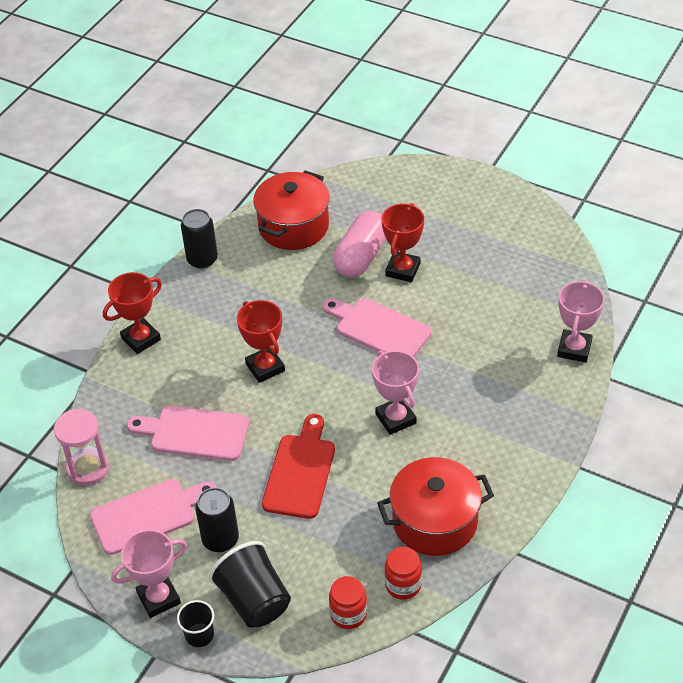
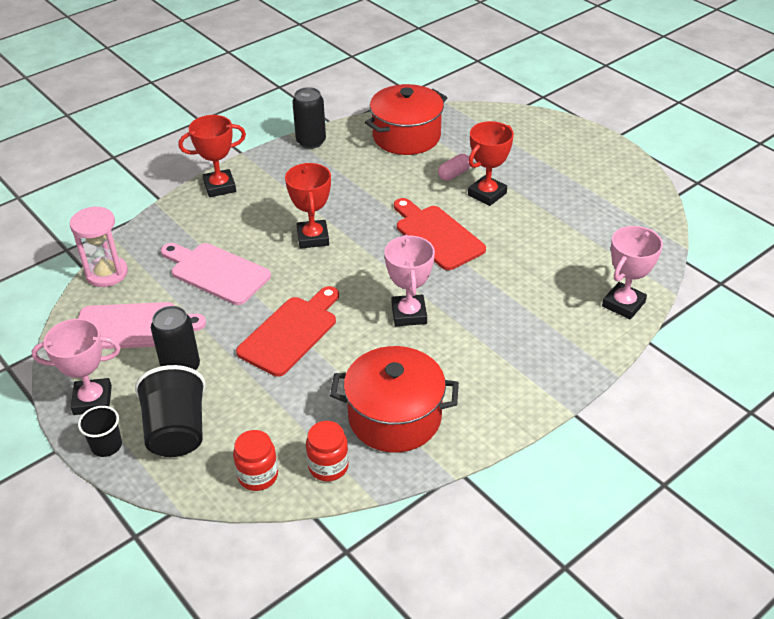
camera: 20 degrees right, 5 degrees down
pink cutting board [322,298,432,357] -> red cutting board [394,198,486,270]
pink capsule [333,211,386,277] -> pink capsule [438,154,470,181], size x0.49

